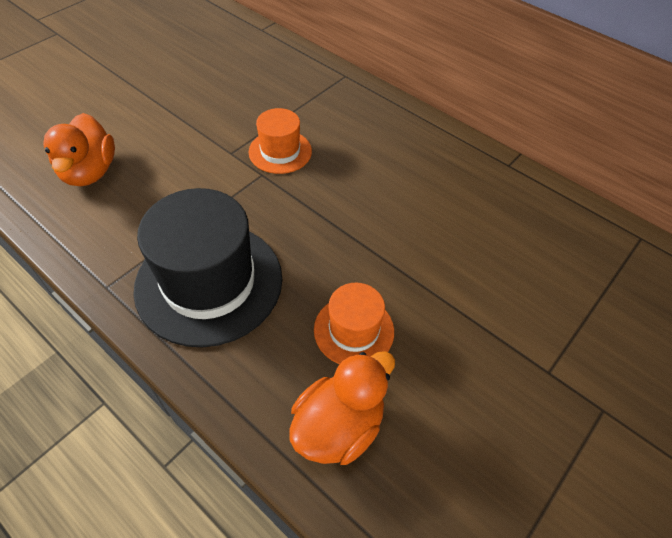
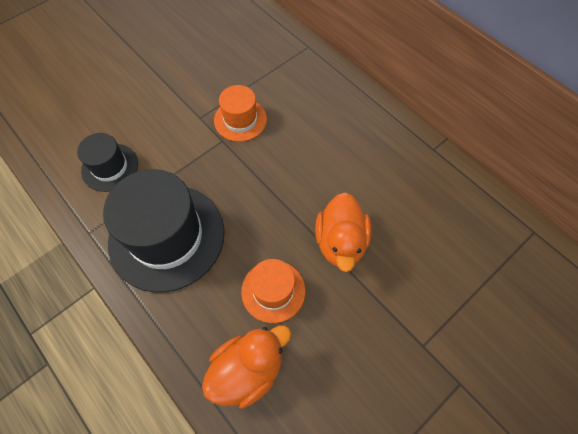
camera: 10 degrees right, 10 degrees up
orange duck [43,113,115,186] -> orange duck moved to [315,193,372,272]
none -> black hat [77,133,138,192]

